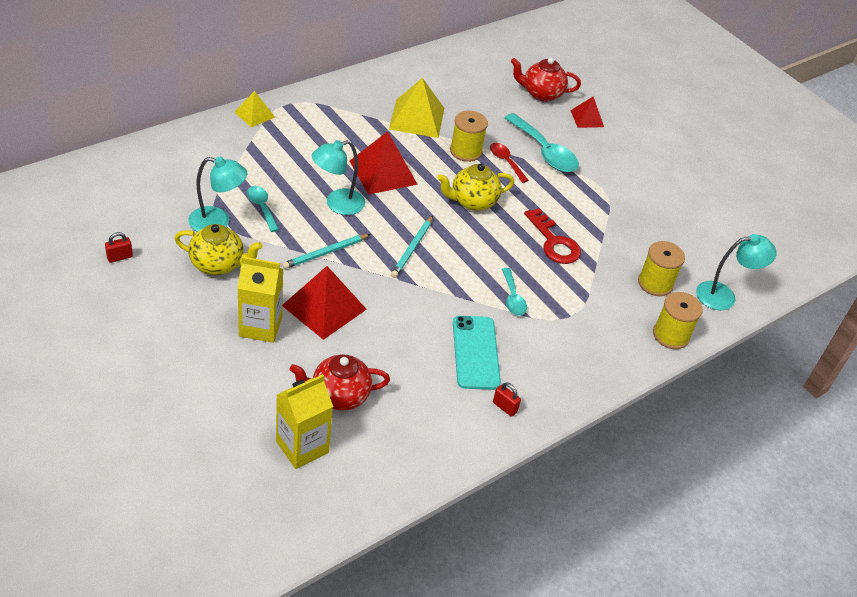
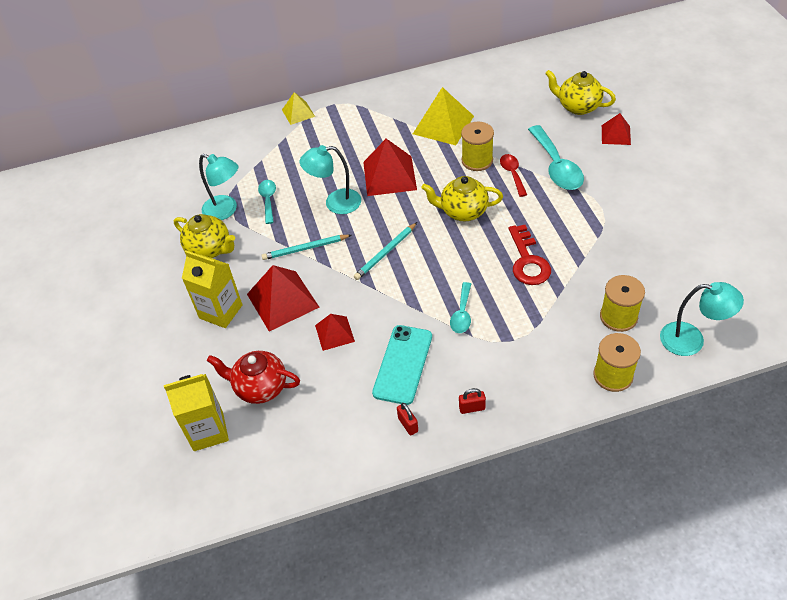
camera: 30 degrees right, 5 degrees up
red padlock [105,232,133,263] -> red padlock moved to [459,388,486,414]
red teapot [511,58,581,102] -> yellow teapot [545,70,616,115]
none -> red pyramid [315,314,355,351]

